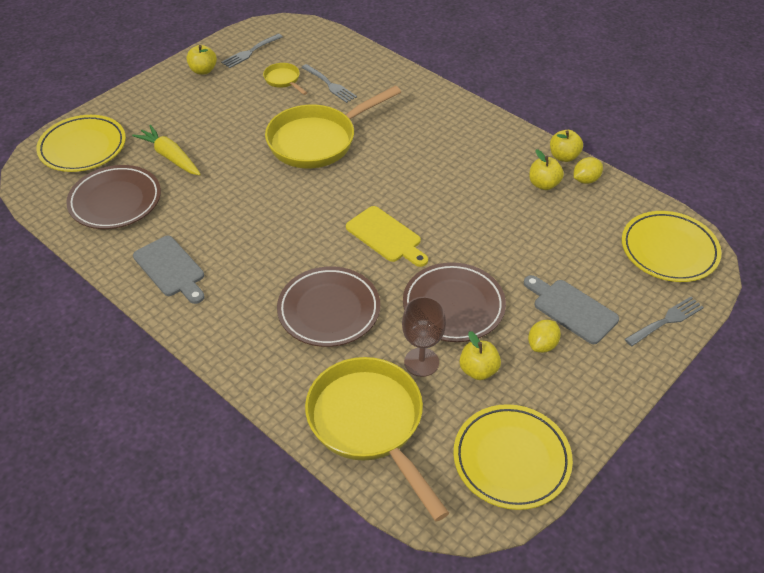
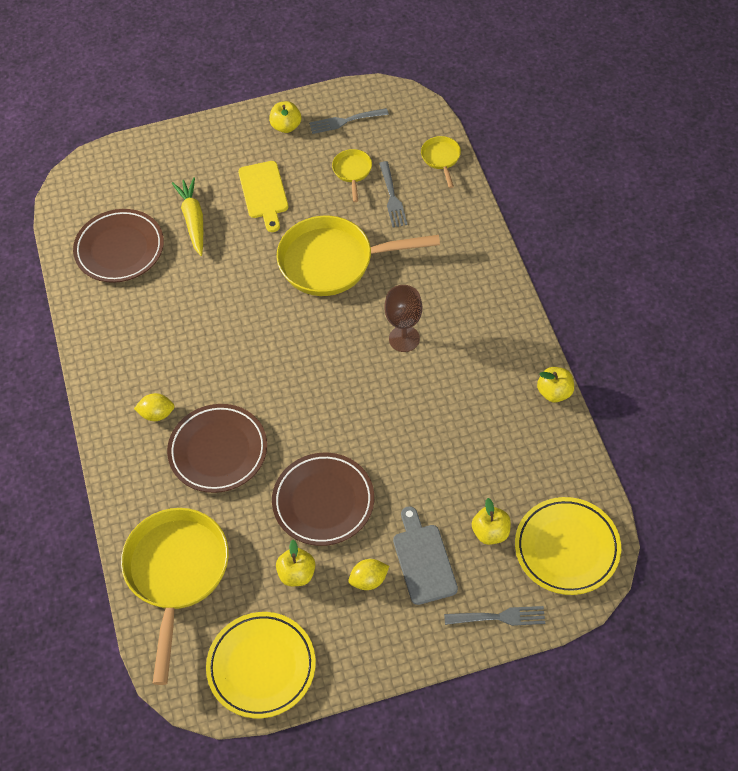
camera: 35 degrees right, 10 degrees up
yellow plate [36,115,126,172] -> none
grey cutting board [133,236,204,304] -> none
yellow cutting board [346,206,428,267] -> yellow cutting board moved to [238,161,288,232]
brown goblet [402,297,446,377] -> brown goblet moved to [384,285,422,352]
yellow apple [529,149,564,190] -> yellow apple moved to [472,498,511,545]
yellow lemon [574,157,603,184] -> yellow lemon moved to [134,393,175,421]
none -> yellow pan [421,136,461,188]

